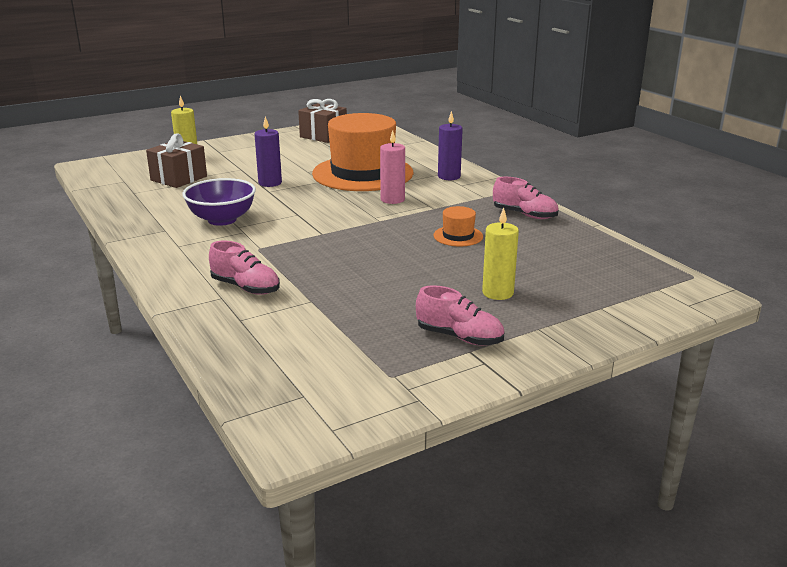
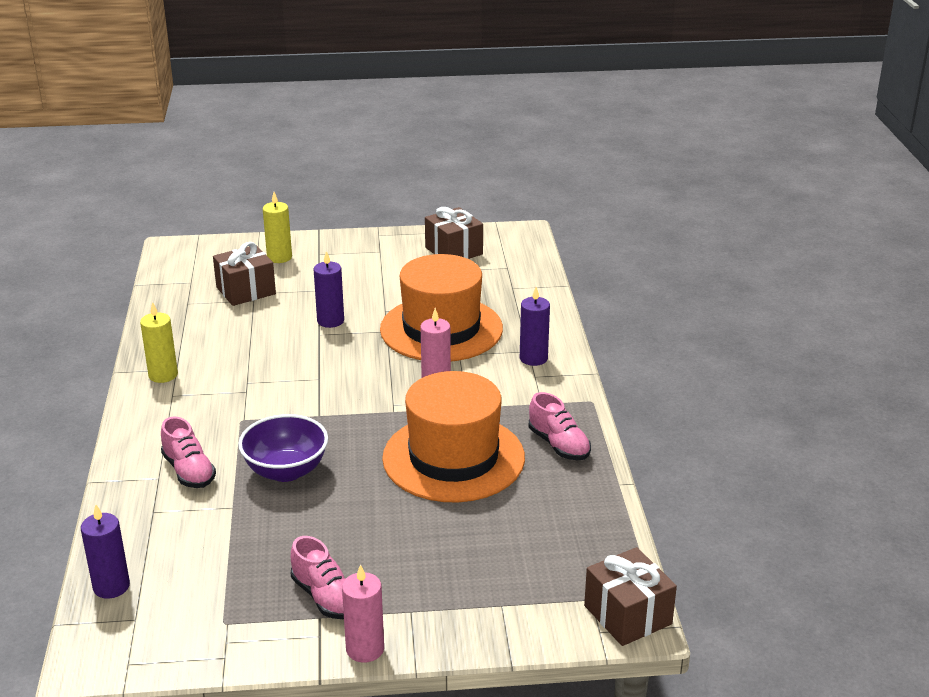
camera: 25 degrees right, 5 degrees up
purple bowl [182,178,256,226] -> purple bowl moved to [238,414,328,482]
orange hat [433,206,483,246] -> orange hat [382,371,525,502], size x2.45
yellow candle [482,208,519,300] -> yellow candle moved to [140,302,178,383]
none -> purple candle [81,504,130,599]
none -> pink candle [342,564,384,663]
none -> brown gift [584,547,677,646]

